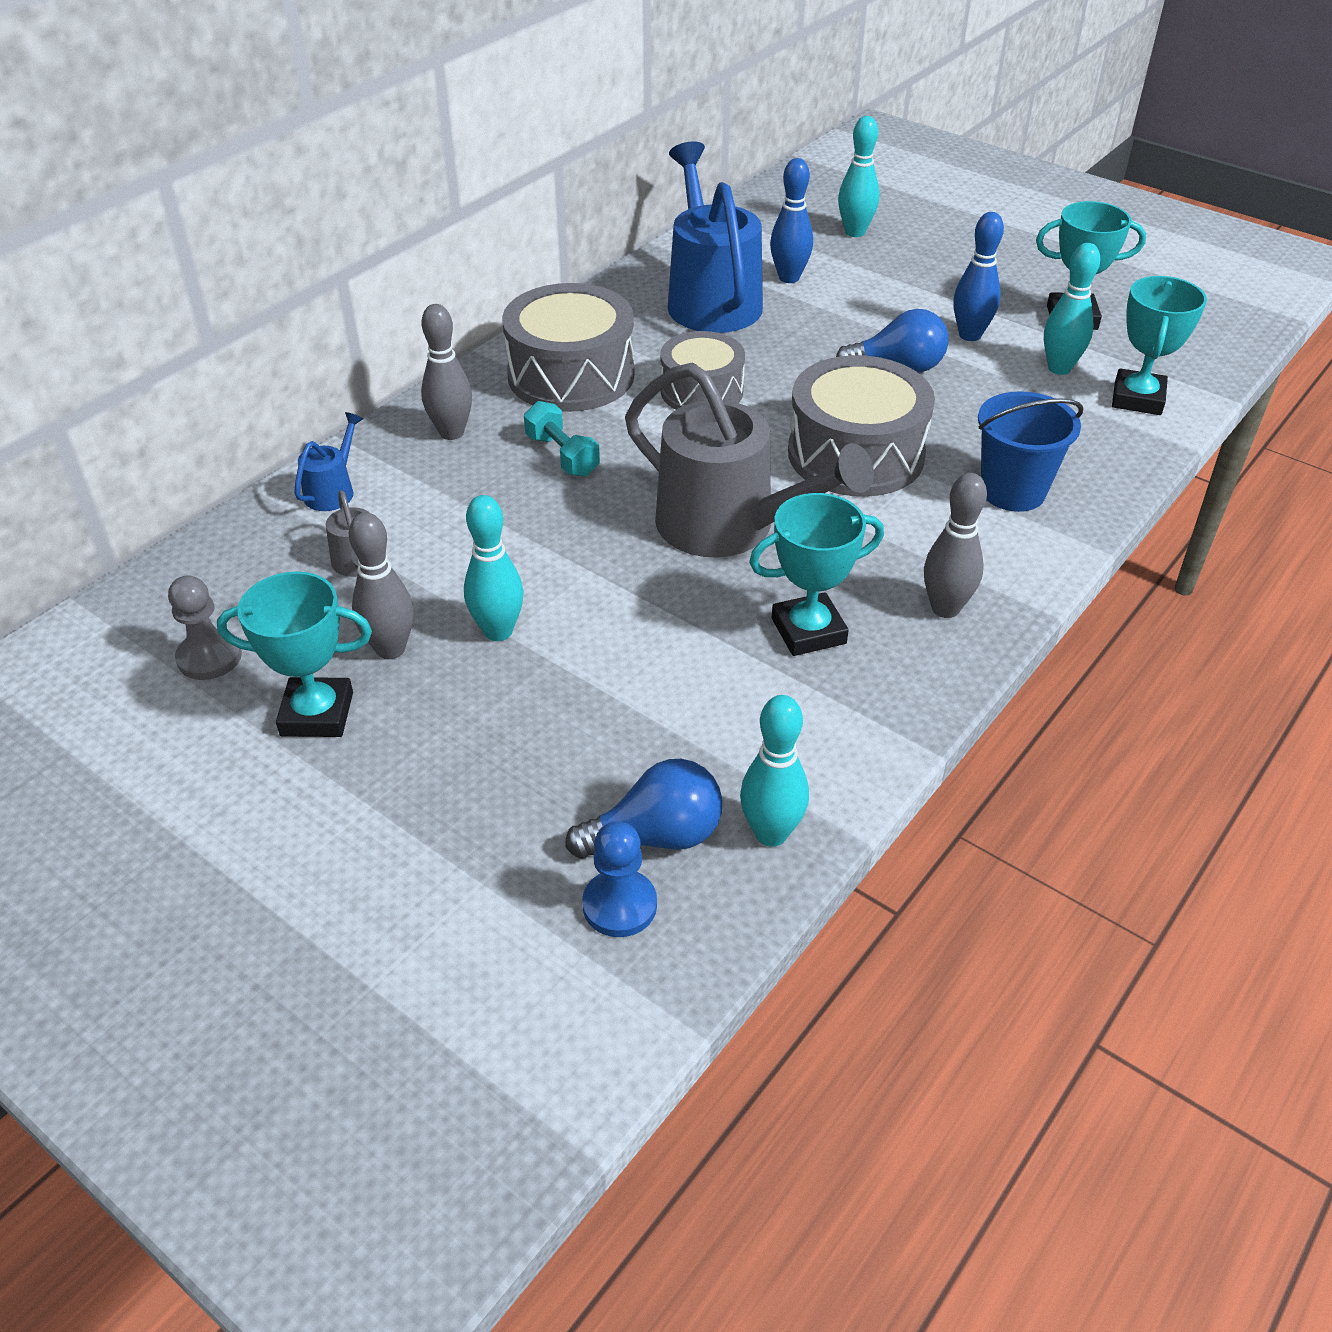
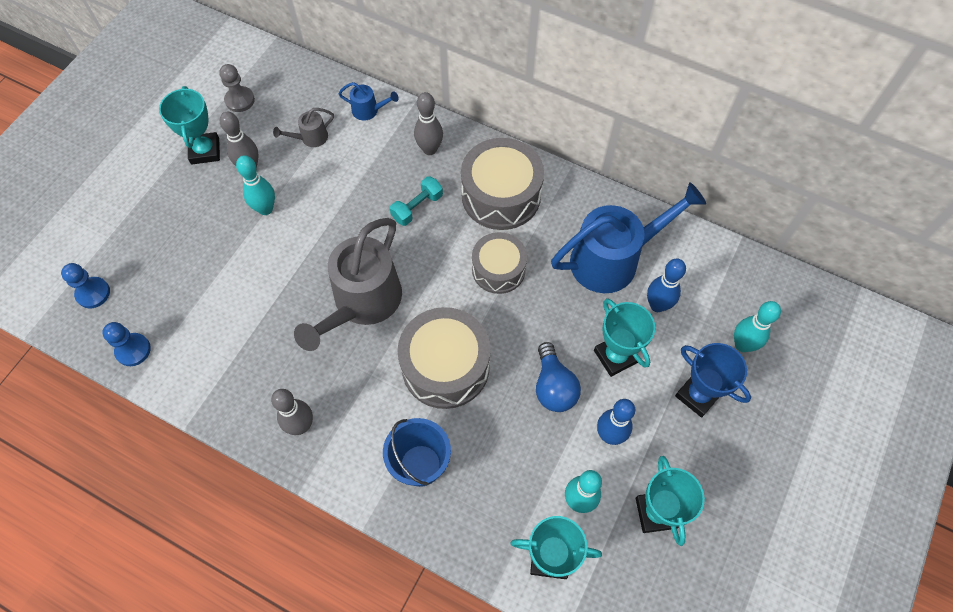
camera: 80 degrees right, 20 degrees up
blue light bulb [565,759,722,859] -> none
turquoise bowling pin [740,695,809,847] -> blue pawn [102,322,151,366]
turquoise trophy [749,493,884,656] -> turquoise trophy moved to [594,298,655,377]
none -> blue trophy [675,343,751,417]

